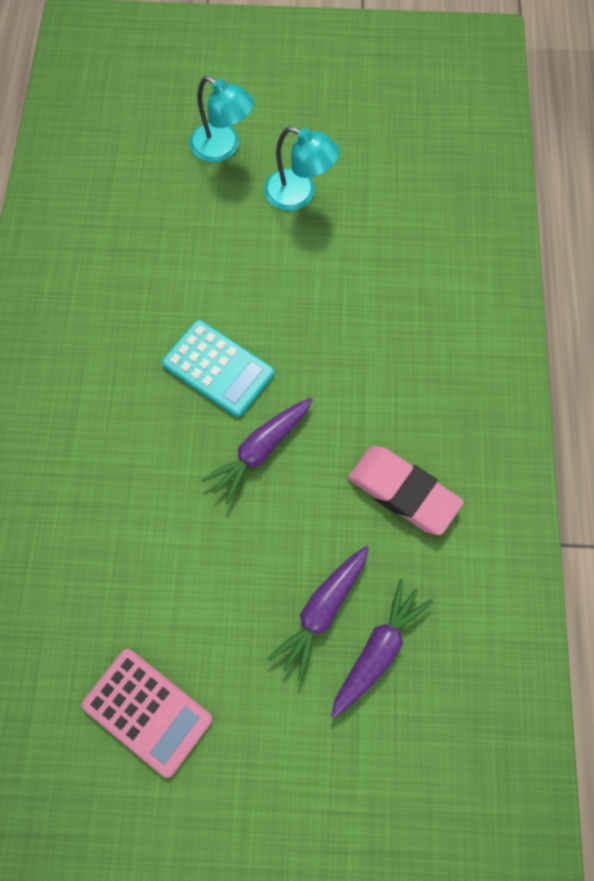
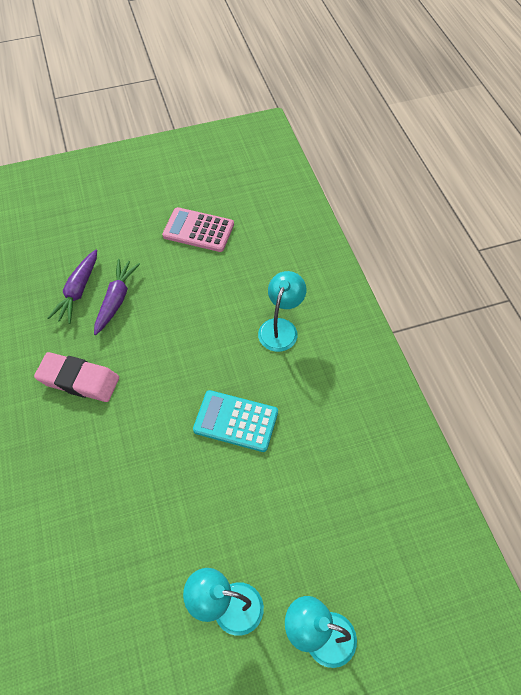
camera: 160 degrees right, 10 degrees down
purple carrot [201,398,313,505] -> none
none -> turquoise lamp [258,271,306,352]

